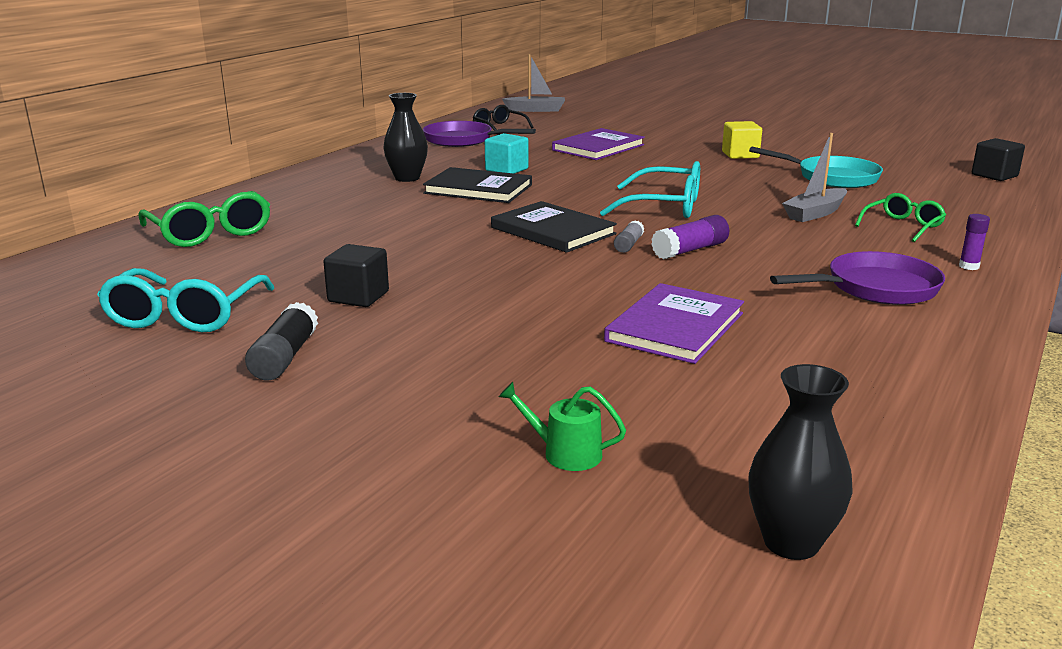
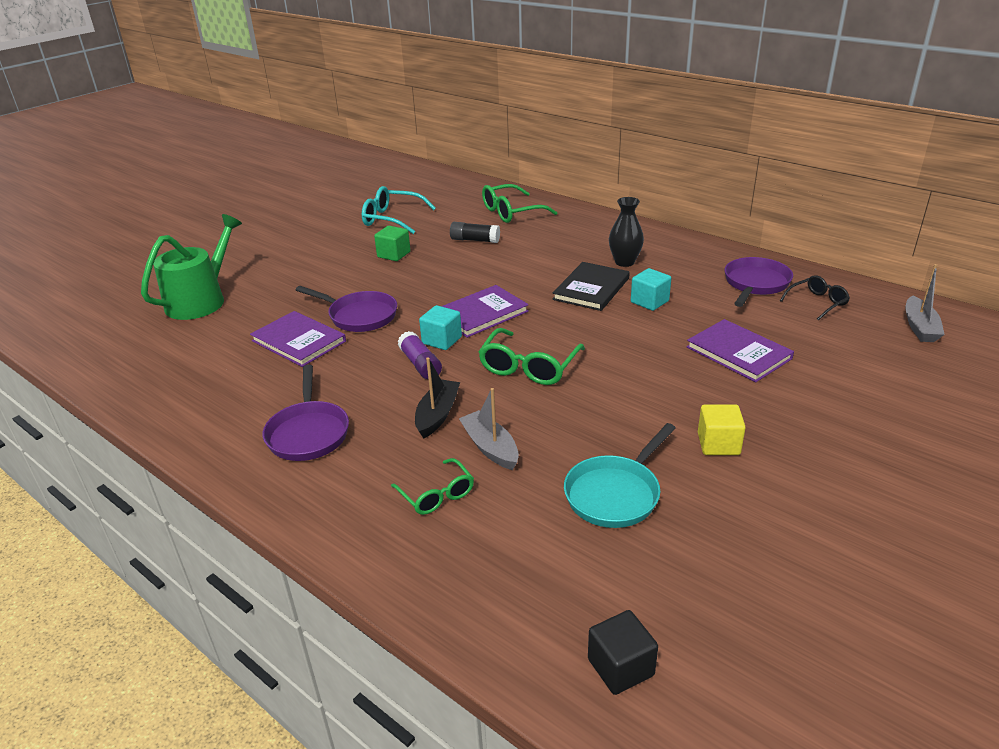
camera: 100 degrees right, 10 degrees up
black glue stick [245,302,318,381] -> black glue stick moved to [450,222,500,243]
black cube [323,244,389,307] -> green cube [374,226,410,261]
black book [491,201,617,253] -> purple book [441,285,529,338]
green watering can [499,382,626,471] -> green watering can [141,214,242,320], size x2.37
turquoise glasses [600,161,700,218] -> green glasses [478,328,585,385]
grey glue stick [614,220,644,253] -> turquoise cube [419,305,462,350]
black vase [749,364,853,560] -> none
purple glue stick [959,214,990,270] -> none
none -> purple pan [296,286,397,332]
none -> black boat [415,357,460,438]

